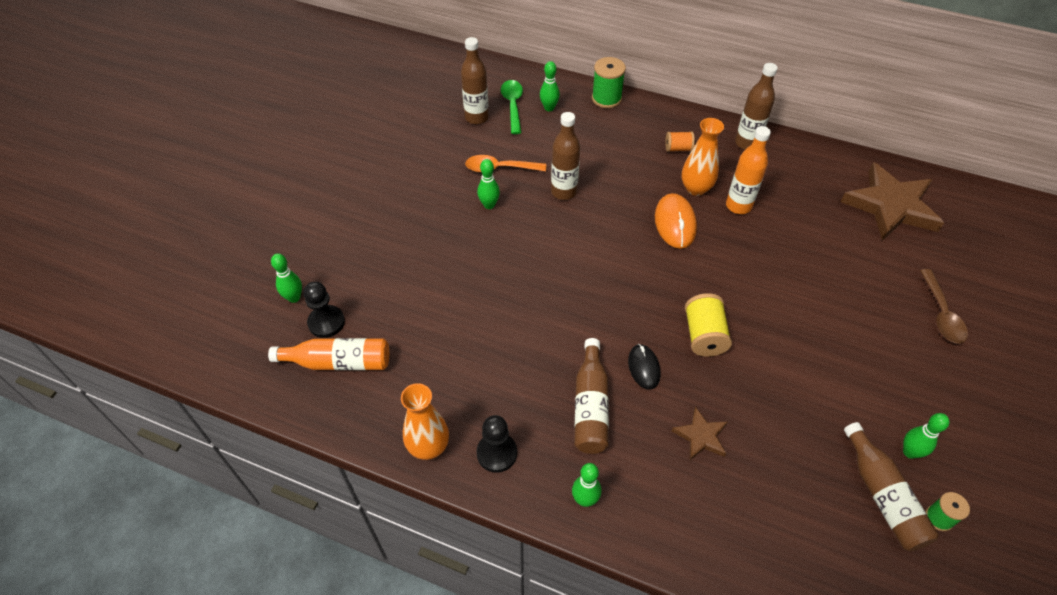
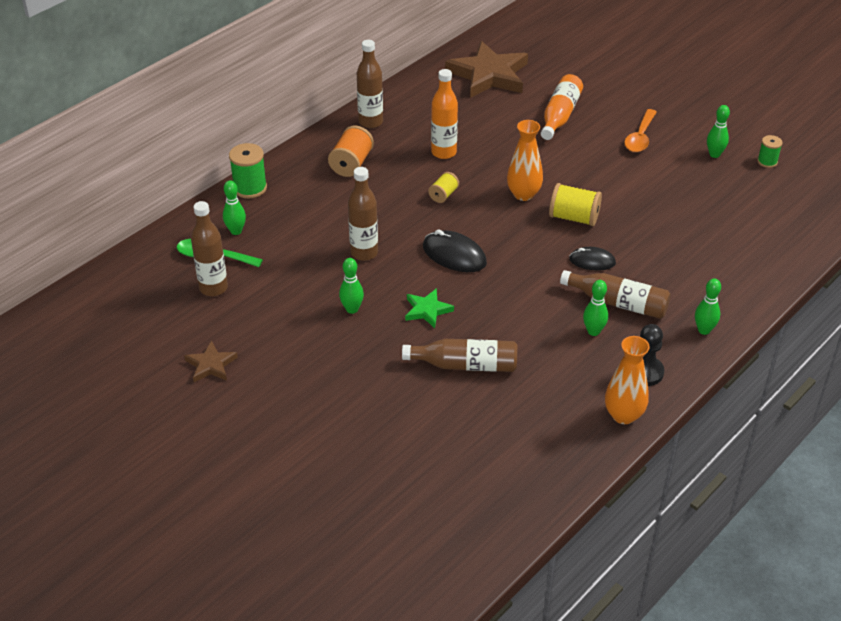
camera: 70 degrees left, 10 degrees down
orange bottle [268,338,389,370] -> orange bottle moved to [541,74,583,140]
green bowling pin [271,253,302,303] -> green bowling pin moved to [583,280,608,336]
black pawn [303,282,345,338] -> none
orange spoon [465,155,546,173] -> orange spoon moved to [624,109,657,152]
orange mouse [655,193,697,249] -> yellow spool [428,172,459,203]
orange spool [665,131,695,152] -> orange spool [328,126,374,177], size x1.65
brown star [672,407,728,460] -> brown star moved to [184,341,238,382]
orange vase [682,118,724,196] -> orange vase moved to [507,120,543,201]
brown bottle [844,422,939,551] -> brown bottle moved to [402,339,517,372]
brown spoon [920,269,968,344] -> none
none -> green star [405,288,454,328]
none -> black mouse [423,229,487,272]

